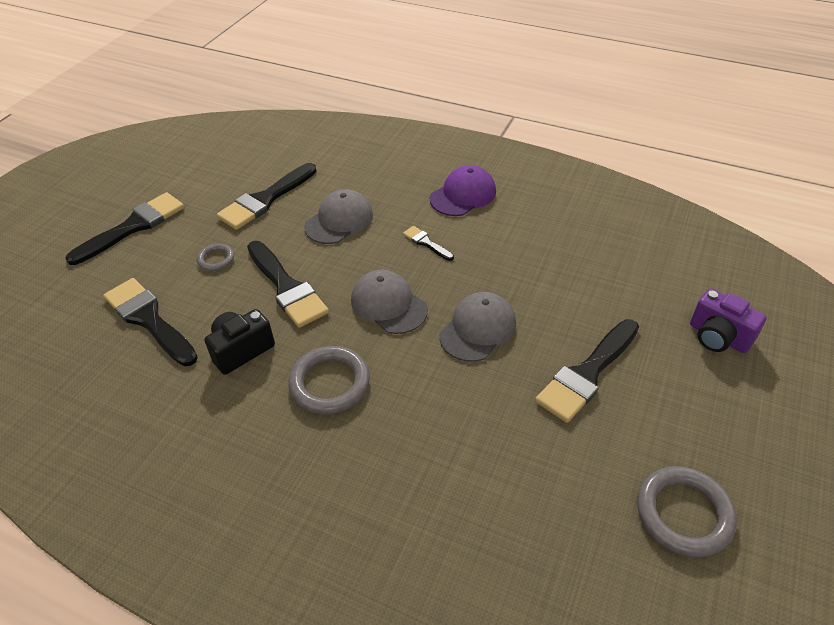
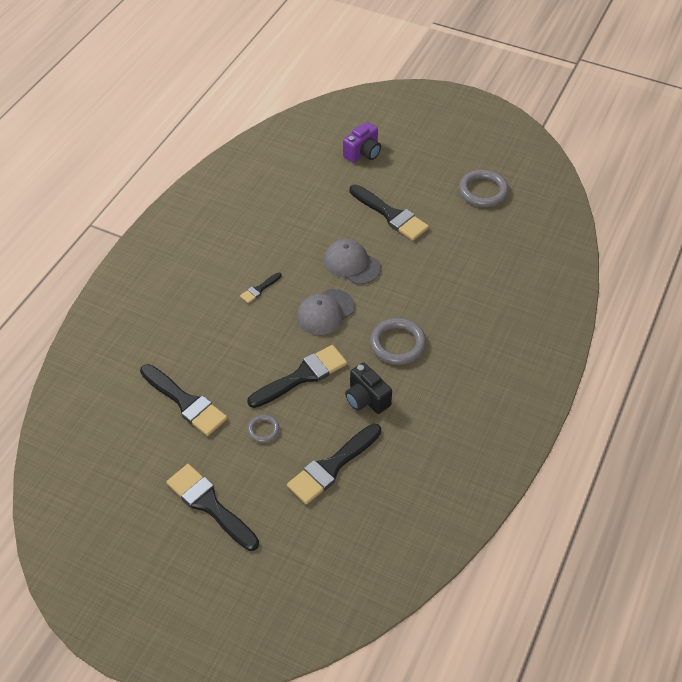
camera: 90 degrees left, 5 degrees up
grey cap [304,189,373,244] -> none
purple cap [430,165,496,216] -> none

